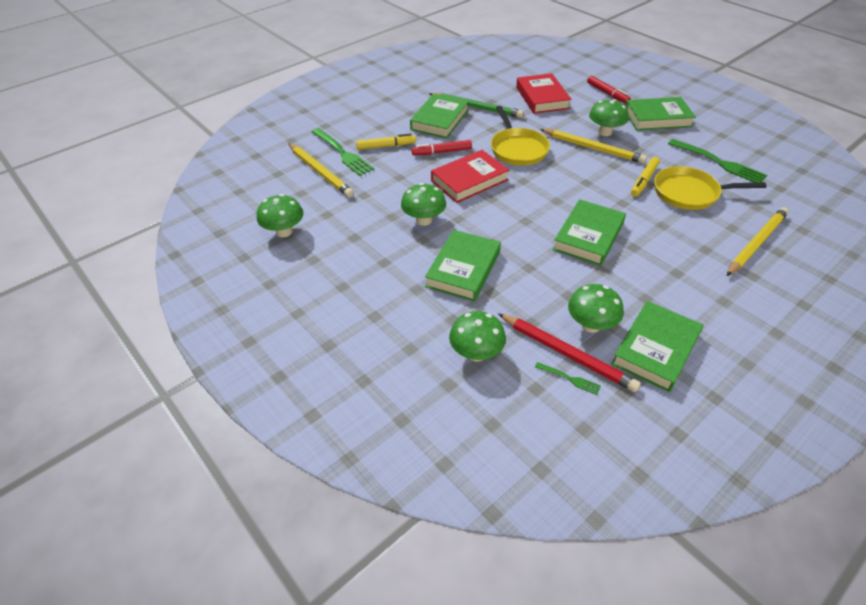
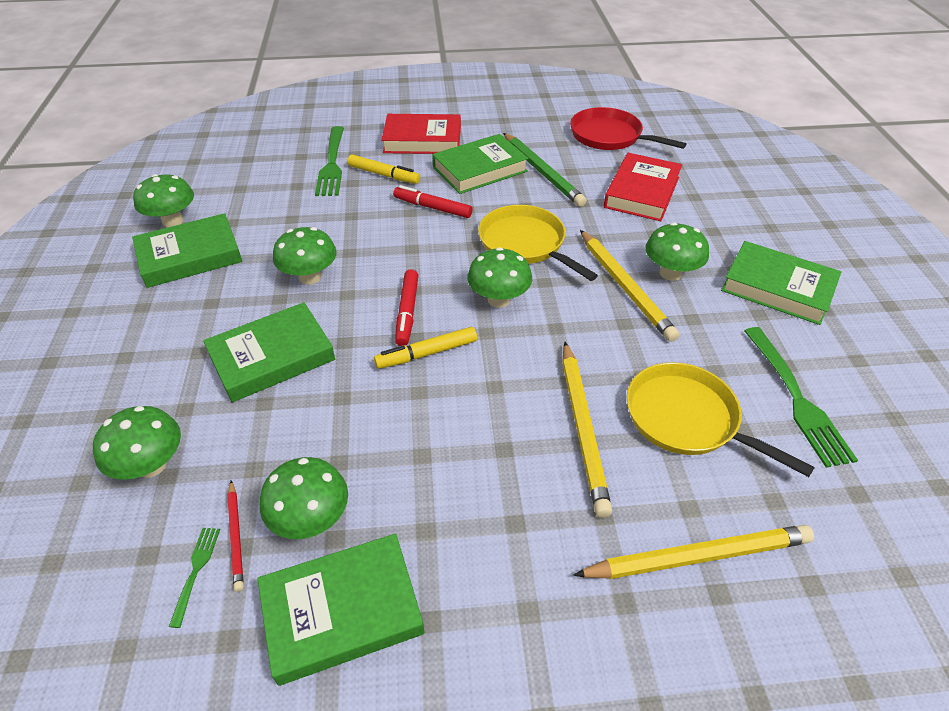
camera: 35 degrees right, 0 degrees up
yellow pencil [288,143,354,198] -> yellow pencil moved to [562,342,612,518]
red book [431,150,509,203] -> red book moved to [381,114,461,154]
yellow pan [491,106,550,166] -> yellow pan turned 120 degrees clockwise [478,205,598,281]
red pencil [498,313,641,392] -> red pencil [227,480,244,592], size x0.52
green fork [535,362,601,395] -> green fork turned 150 degrees counterclockwise [169,528,220,628]
green book [553,199,626,266] -> green book moved to [132,213,242,288]
red marker [587,76,631,103] -> red marker moved to [395,269,419,346]
yellow marker [631,157,660,197] -> yellow marker moved to [374,327,477,369]
none -> green mushroom [467,247,532,308]
none -> red pan [570,107,686,150]

